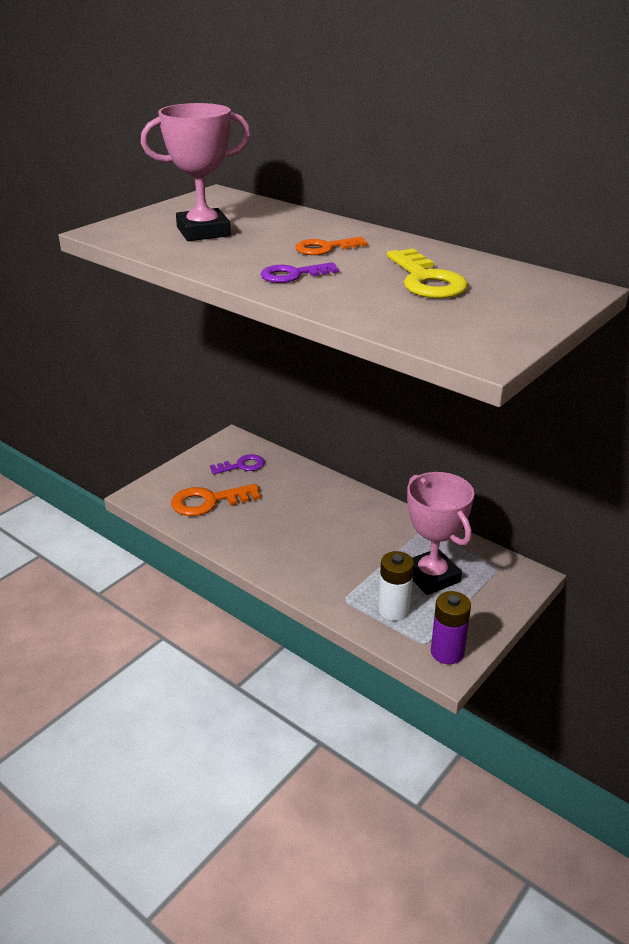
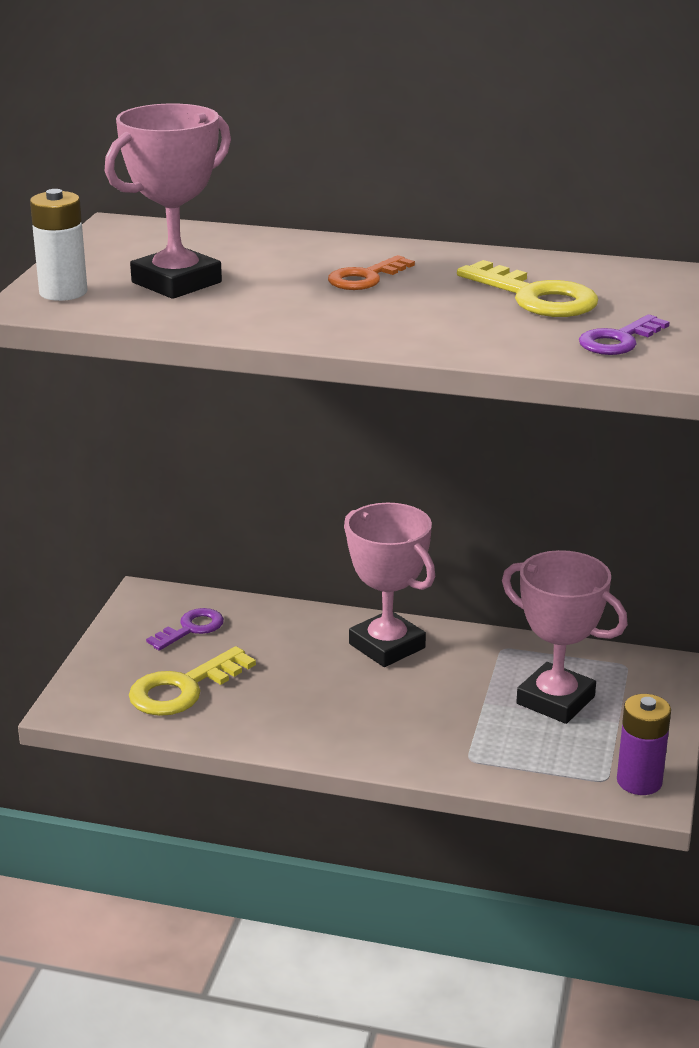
camera: 25 degrees left, 5 degrees down
orange key [171,484,261,516] -> yellow key [129,646,256,716]
purple key [260,262,339,283] -> purple key moved to [579,314,669,355]
white battery [378,551,414,621] -> white battery moved to [30,189,88,301]
none -> pink trophy [344,503,435,667]

